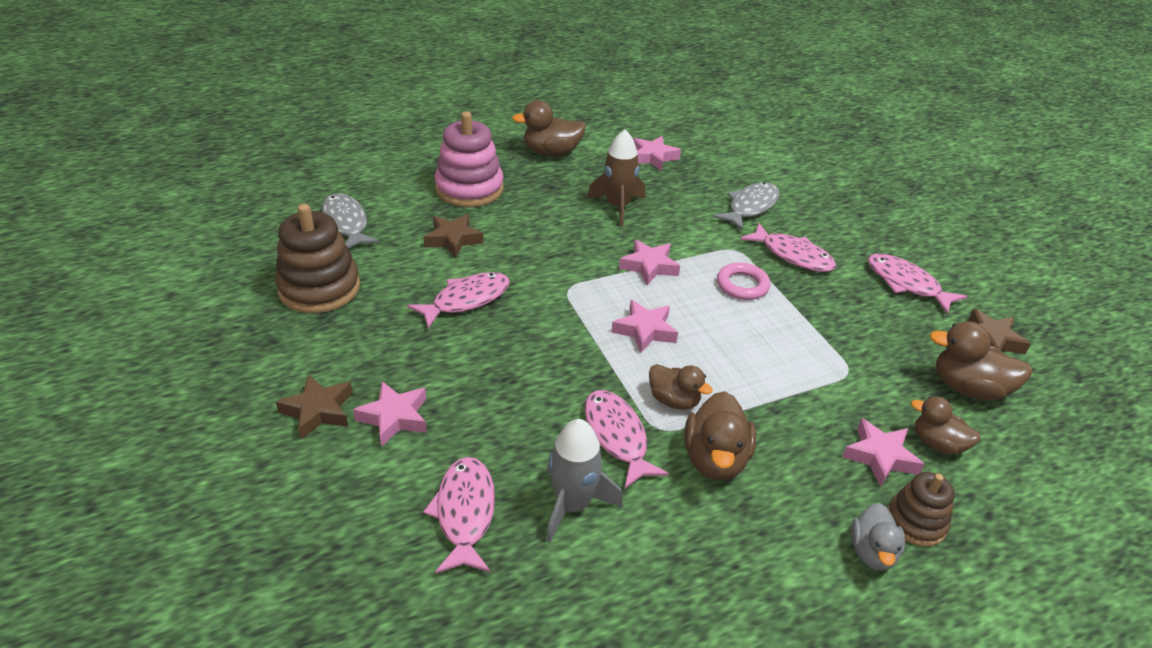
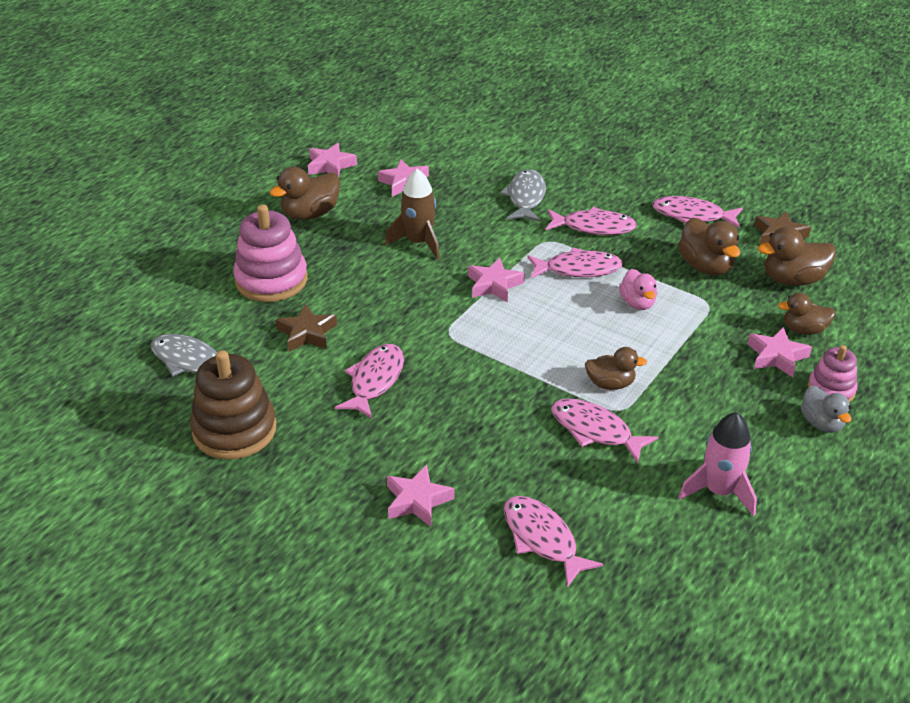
camera: 30 degrees left, 0 degrees up
brown star [276,374,353,440] -> none
grey rocket [547,419,623,543] -> none
pink star [611,300,678,353] -> pink star moved to [308,143,357,178]
brown duck [684,391,756,480] -> brown duck moved to [678,217,740,276]
pink ring [717,262,770,300] -> pink fish [527,247,623,278]
brown stacking toy [888,472,955,546] -> pink stacking toy [808,345,858,402]
none -> pink duck [619,269,657,310]
none -> pink rocket [679,412,757,516]

